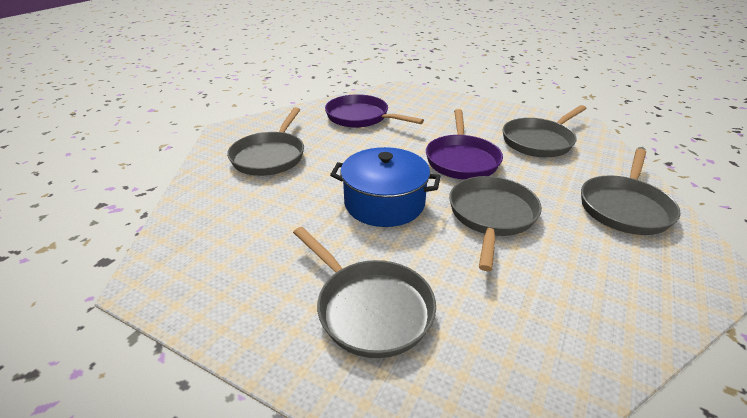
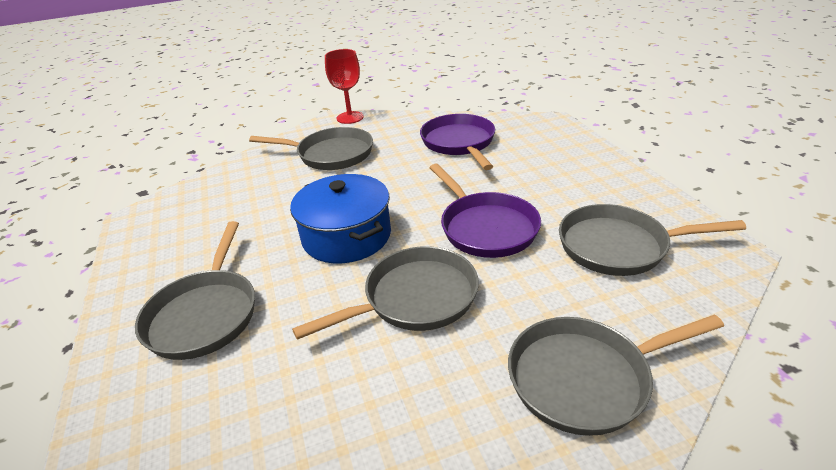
camera: 45 degrees right, 0 degrees up
grey pan [227,107,304,176] -> grey pan turned 135 degrees counterclockwise [249,127,373,170]
purple pan [426,109,503,180] -> purple pan turned 75 degrees counterclockwise [430,164,541,258]
none -> red goblet [325,49,364,124]

